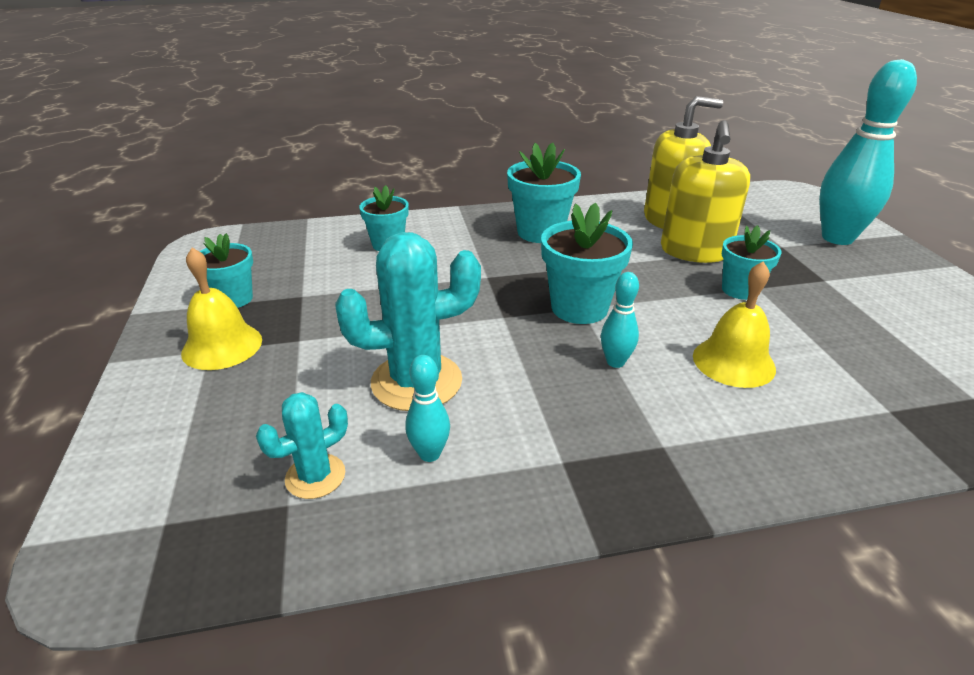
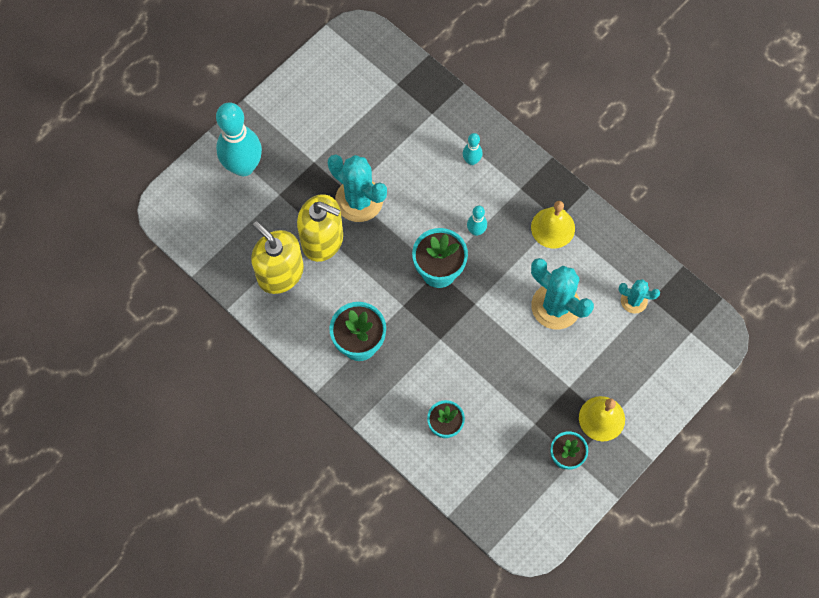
camera: 125 degrees left, 35 degrees up
turquoise bowling pin [405,355,450,462] -> turquoise bowling pin moved to [463,133,483,165]
yellow soap dispenser [661,120,750,263] -> yellow soap dispenser turned 45 degrees clockwise [297,194,343,262]
yellow bell [693,262,776,388] -> yellow bell moved to [531,201,575,248]
turquoise flower pot [722,225,781,300] -> turquoise cactus [328,154,387,222]

